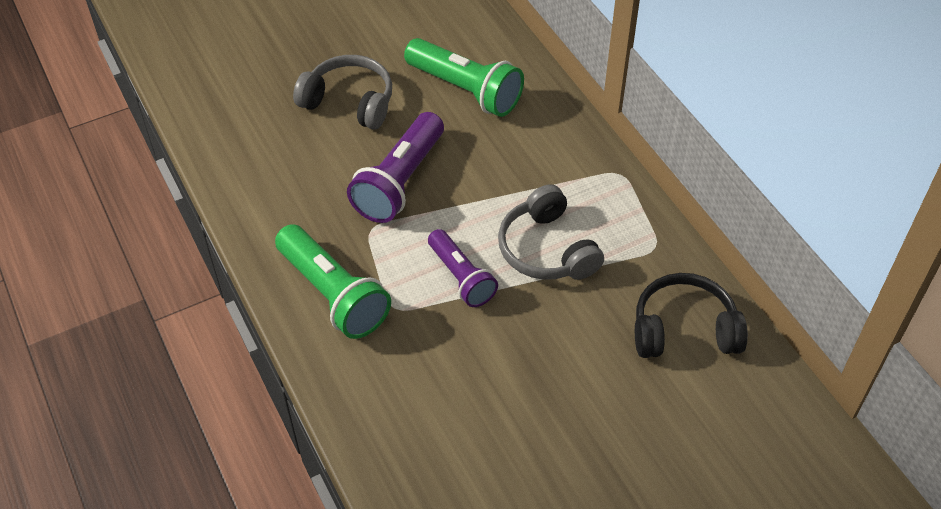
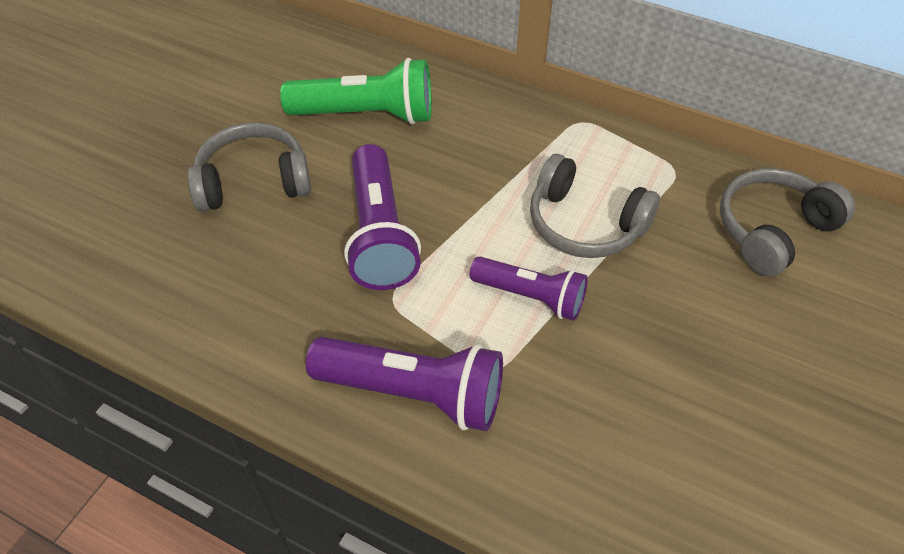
camera: 35 degrees left, 0 degrees up
green flashlight [275,224,391,339] -> purple flashlight [306,337,503,431]
black headphones [635,273,748,358] -> grey headphones [720,168,855,276]

